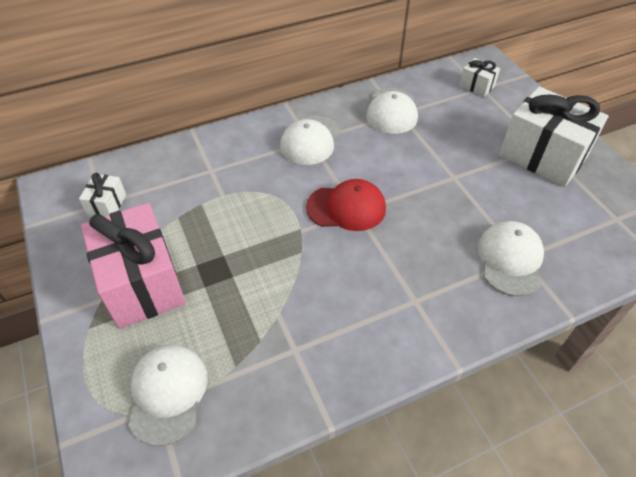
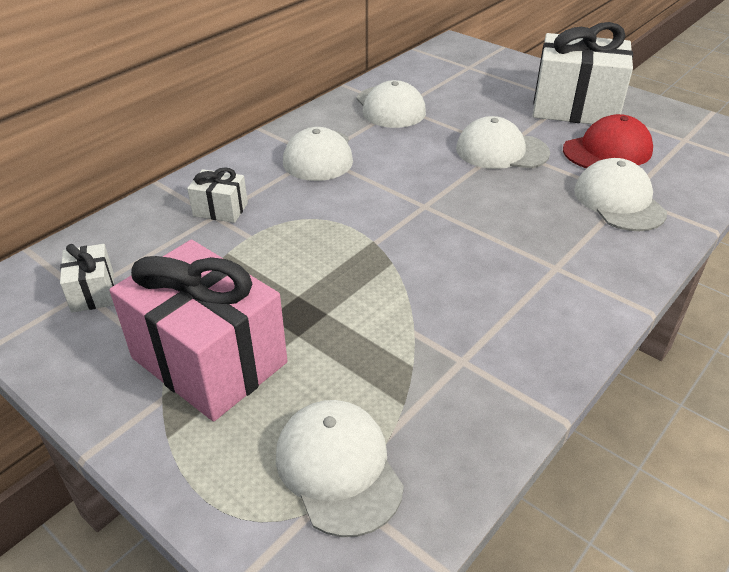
camera: 25 degrees left, 10 degrees down
red cap [306,179,386,231] -> red cap moved to [563,114,653,168]
white gift [459,58,500,97] -> white gift moved to [187,167,248,223]
none -> white cap [456,116,550,169]

